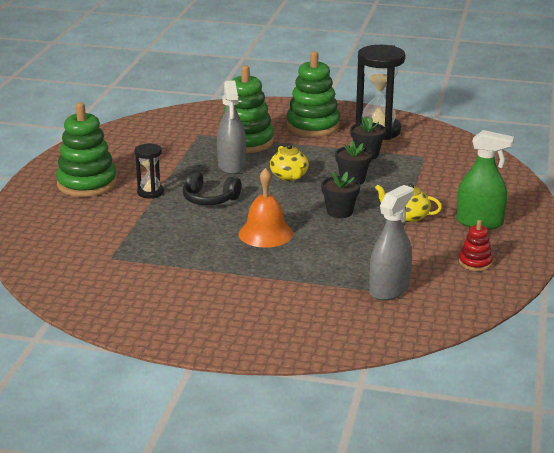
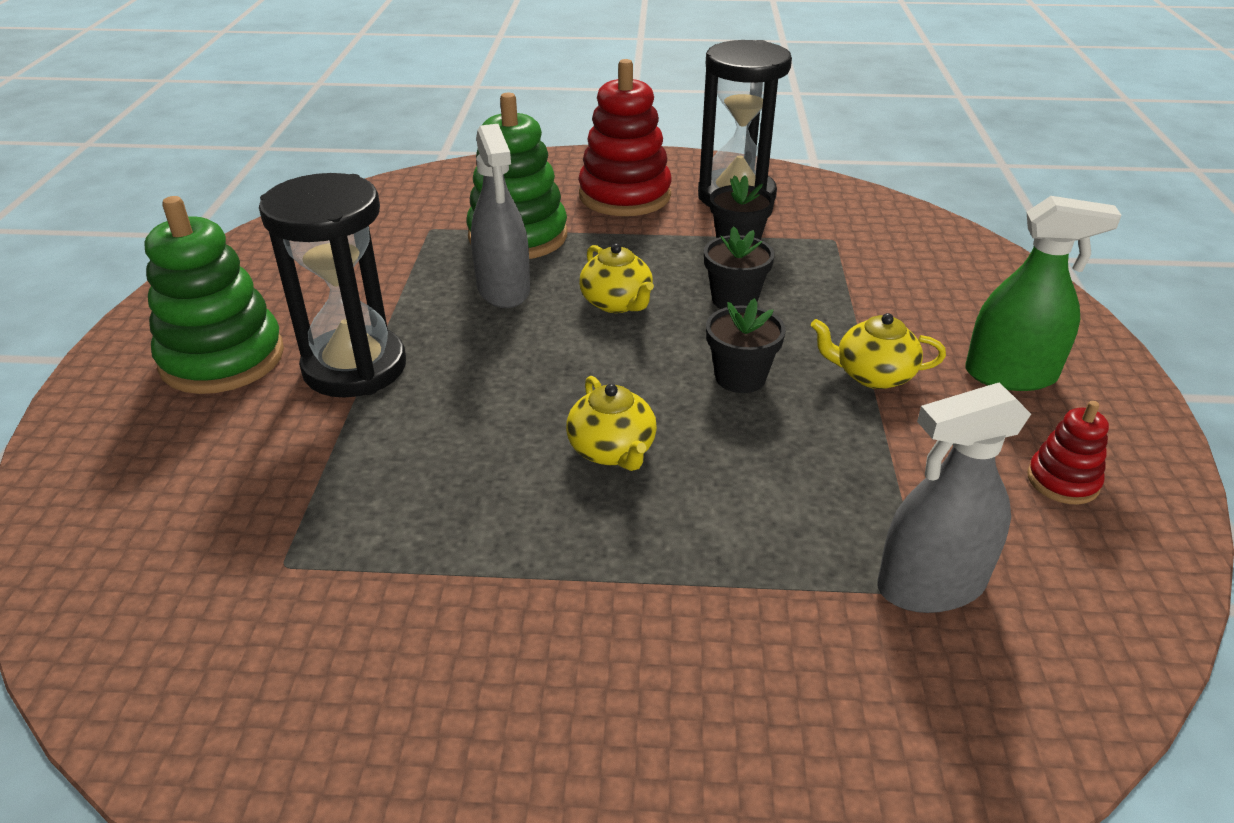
camera: 10 degrees left, 10 degrees up
black hourglass [135,144,164,199] -> black hourglass [259,173,406,398], size x1.92
black headphones [183,170,241,205] -> none
orange bell [239,168,293,248] -> yellow teapot [566,376,657,471]
green stacking toy [286,51,340,137] -> red stacking toy [578,59,672,216]
grey spray bottle [369,185,414,301] -> grey spray bottle turned 135 degrees counterclockwise [877,382,1031,613]

